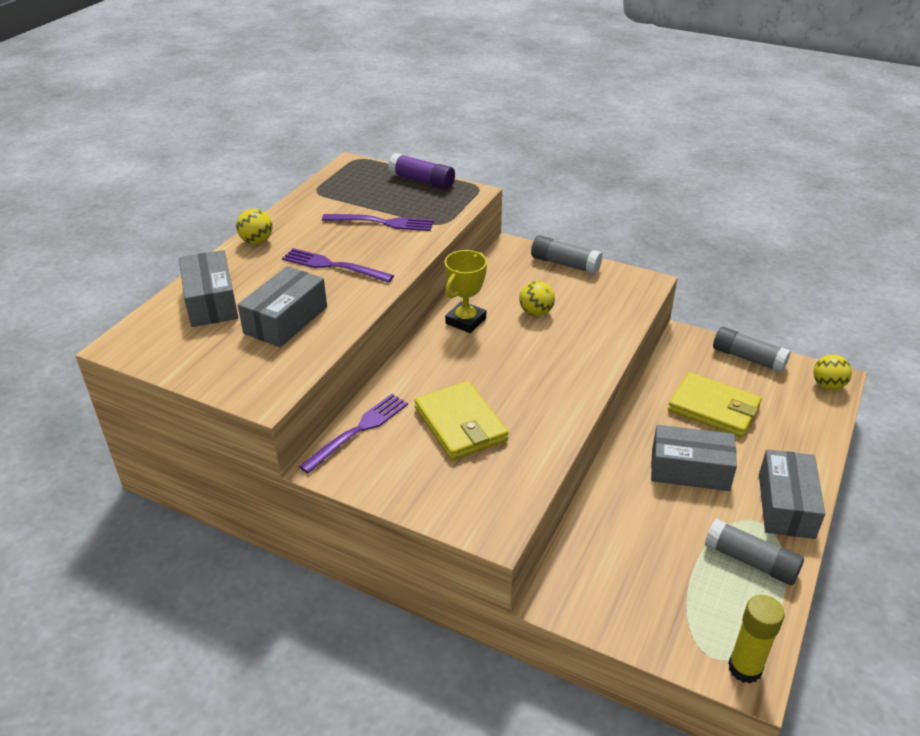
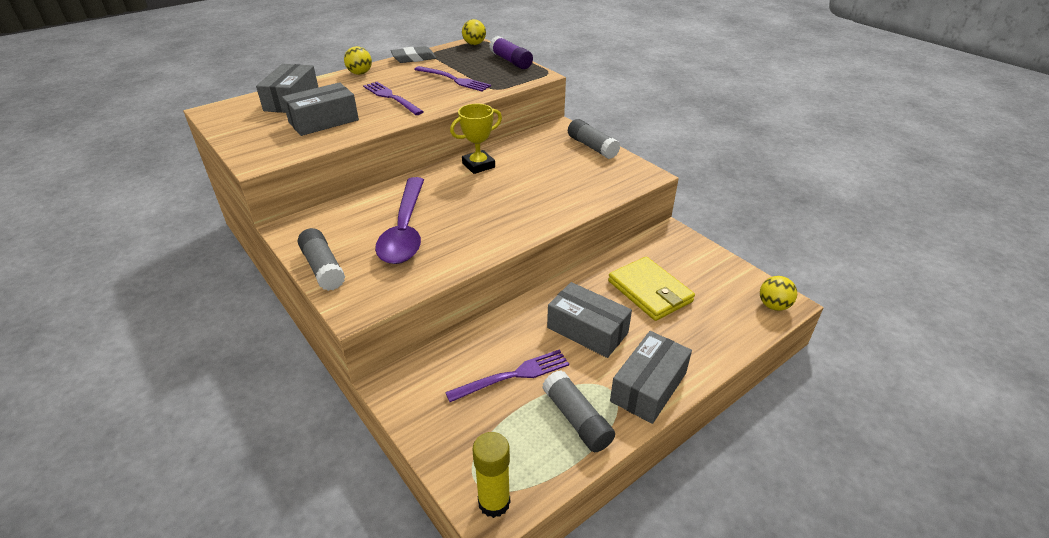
camera: 25 degrees right, 0 degrees up
purple fork [299,394,408,474] -> purple fork moved to [445,349,569,402]
yellow wallet [414,381,508,460] -> purple spoon [375,177,424,264]
yellow ball [519,281,555,316] -> yellow ball moved to [462,19,486,45]
grey glue stick [713,327,791,373] -> grey glue stick moved to [298,228,345,291]
none -> grey eraser [391,46,436,63]

